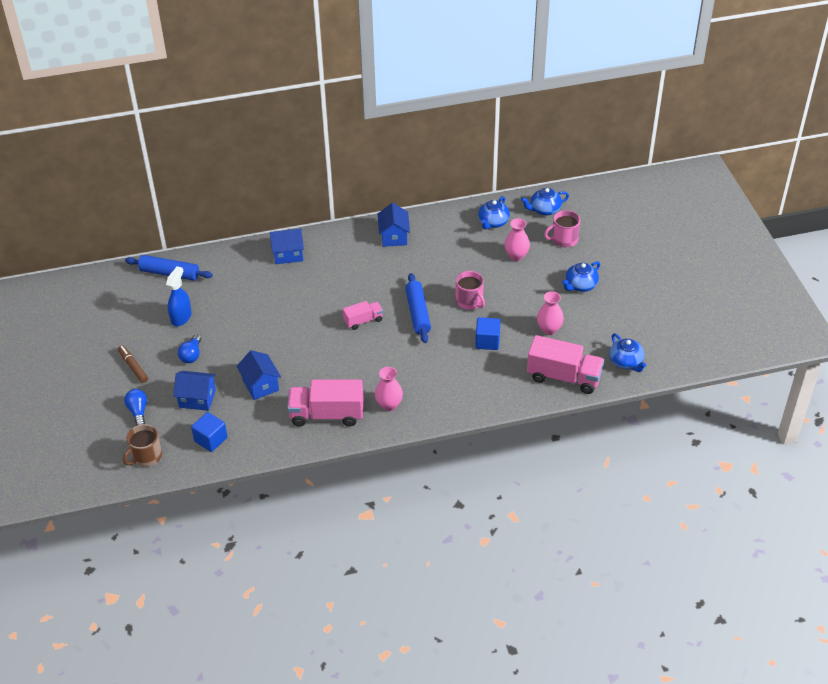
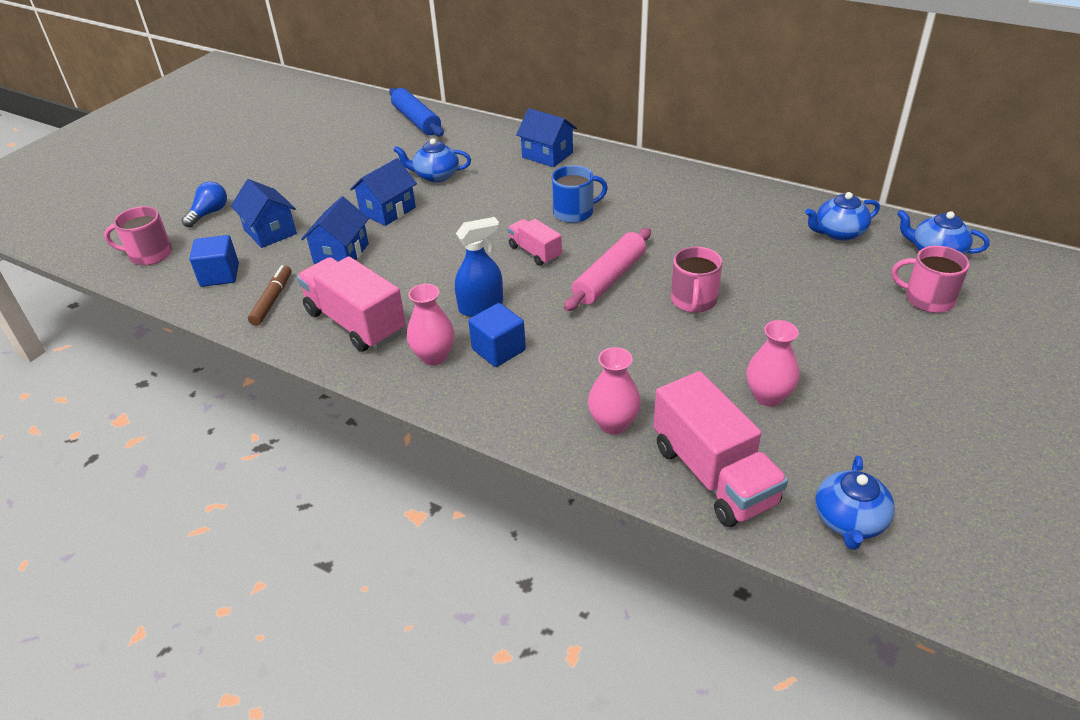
camera: 45 degrees right, 5 degrees down
brown marker [118,345,148,383] -> brown marker moved to [248,265,291,326]
brown mug [123,424,162,467] -> pink mug [104,206,172,266]
blue spray bottle [166,266,192,326] -> blue spray bottle moved to [455,217,503,317]
blue light bulb [178,334,201,363] -> none
pink truck [343,301,383,330] -> pink truck turned 150 degrees counterclockwise [508,219,562,266]
blue house [378,203,410,247] -> blue house moved to [350,158,417,226]
blue rolling pin [405,273,431,343] -> pink rolling pin [564,228,651,311]
blue cube [475,317,500,350] -> blue cube moved to [468,303,526,367]
pink vase [504,218,530,261] -> pink vase moved to [588,347,641,435]
blue teapot [562,261,600,292] -> blue teapot moved to [393,138,471,182]
none -> blue mug [552,165,608,223]

